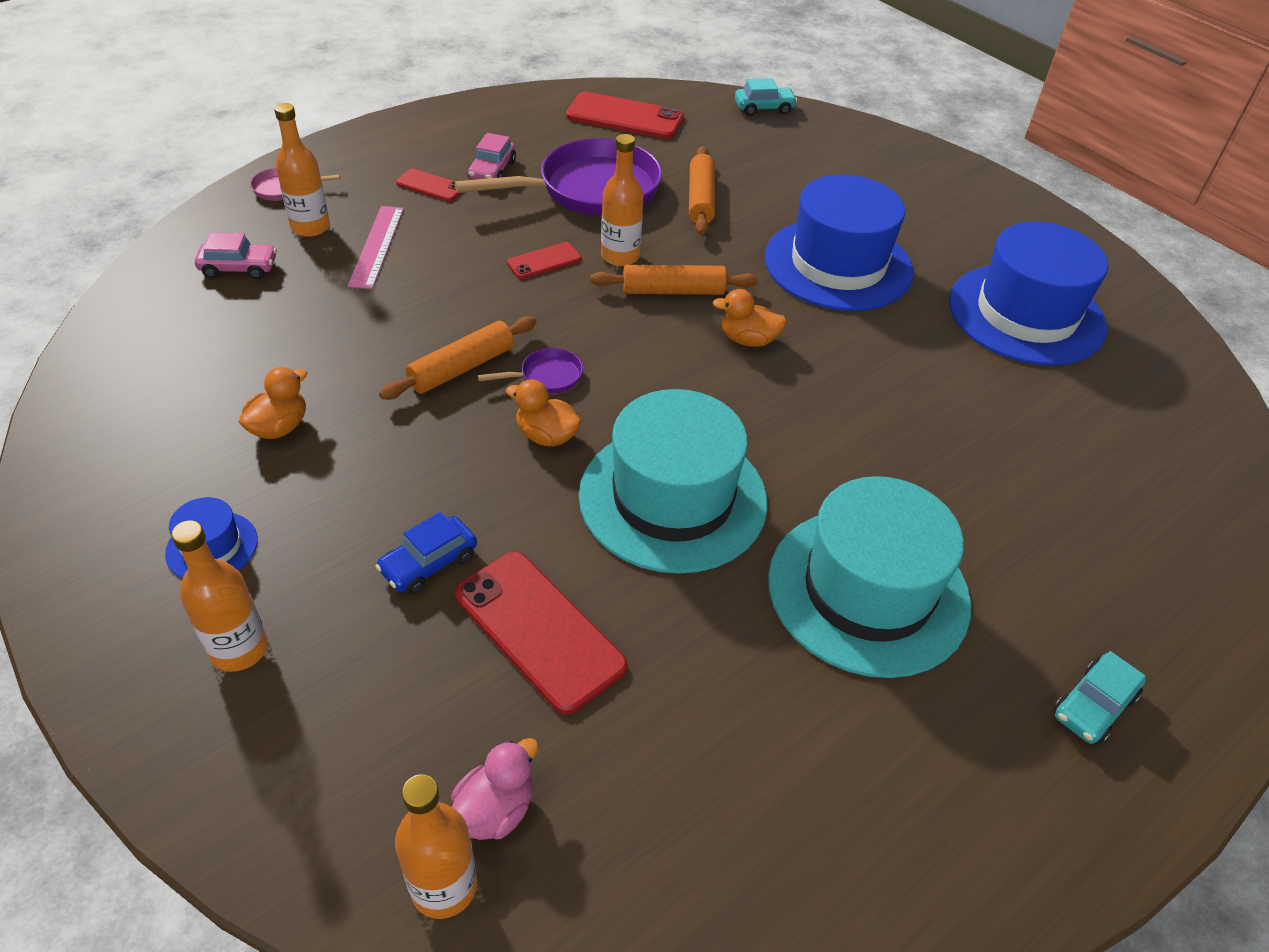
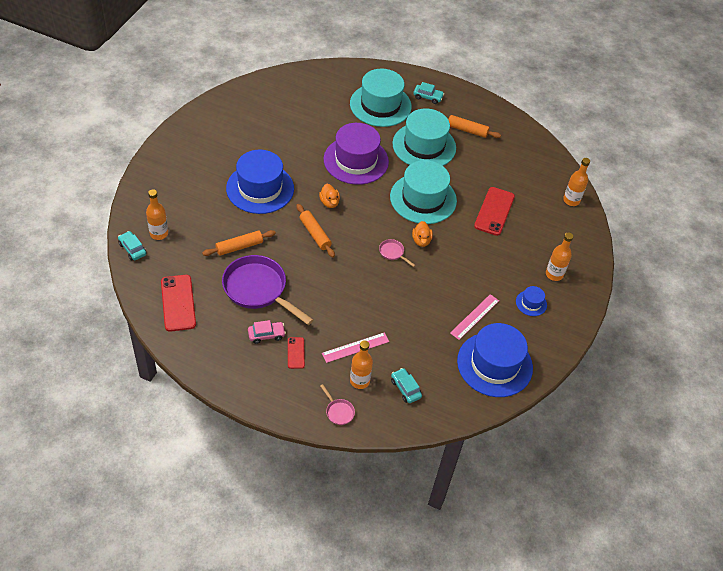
camera: 120 degrees left, 5 degrees up
pink car [195,233,277,279] -> turquoise car [391,368,422,403]
orange duck [239,367,307,439] -> pink ruler [450,294,499,340]
blue car [375,512,477,595] -> none
orange rolling pin [379,316,537,400] -> orange rolling pin moved to [447,115,501,138]
pink duck [451,738,539,840] -> none
purple pan [478,348,583,393] -> pink pan [379,239,415,267]
red phone [507,242,582,279] -> none
orange bottle [601,134,643,266] -> orange bottle moved to [146,189,168,240]
blue hat [949,222,1108,366] -> blue hat moved to [457,323,533,397]
none -> purple hat [324,123,389,185]
none -> turquoise hat [350,68,412,127]

